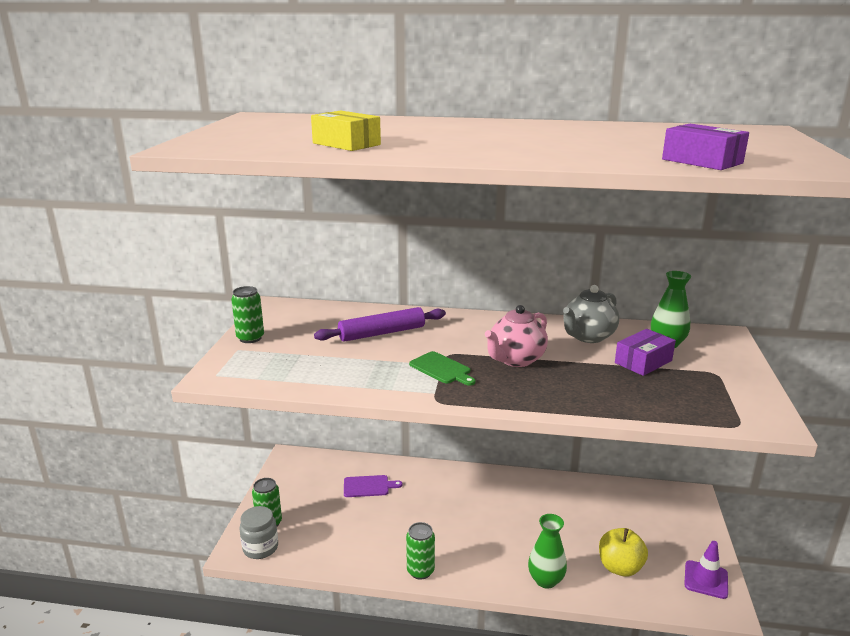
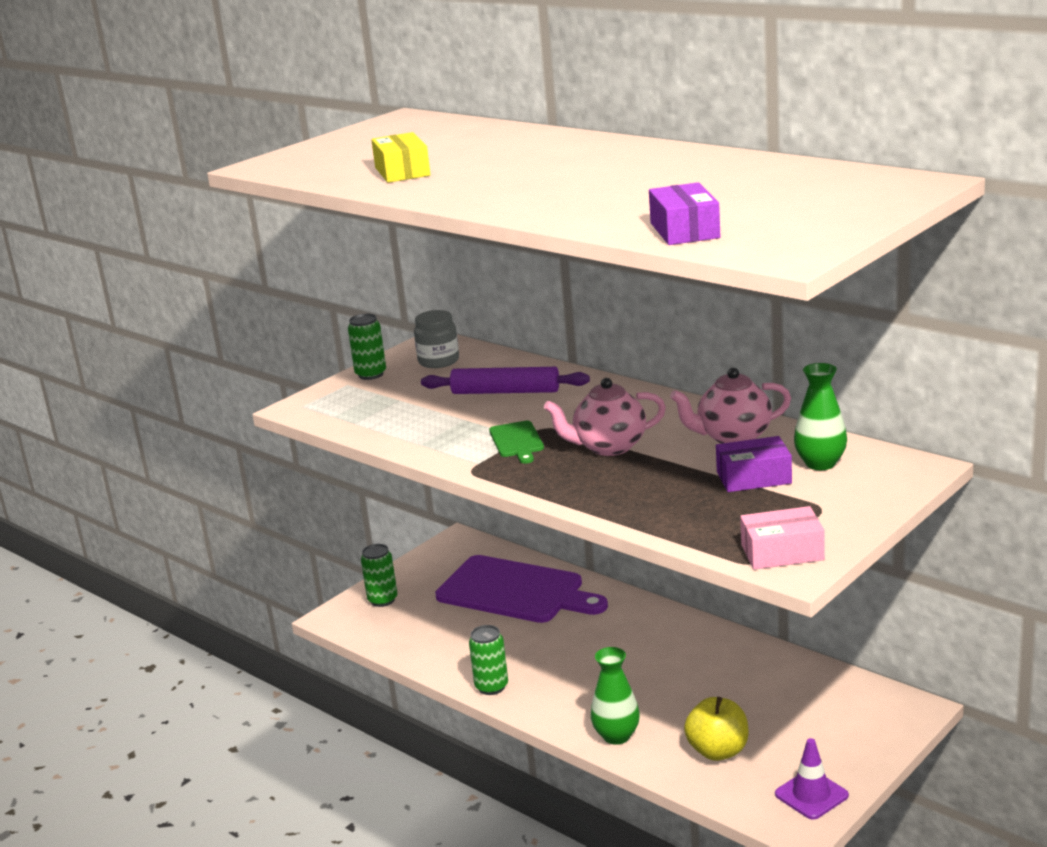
camera: 35 degrees right, 0 degrees up
grey jar [239,506,278,559] -> grey jar moved to [414,310,459,368]
purple cutting board [344,475,403,497] -> purple cutting board [435,555,608,623], size x2.27
grey teapot [563,285,619,343] -> pink teapot [670,368,791,444]
none -> pink box [740,506,825,570]

